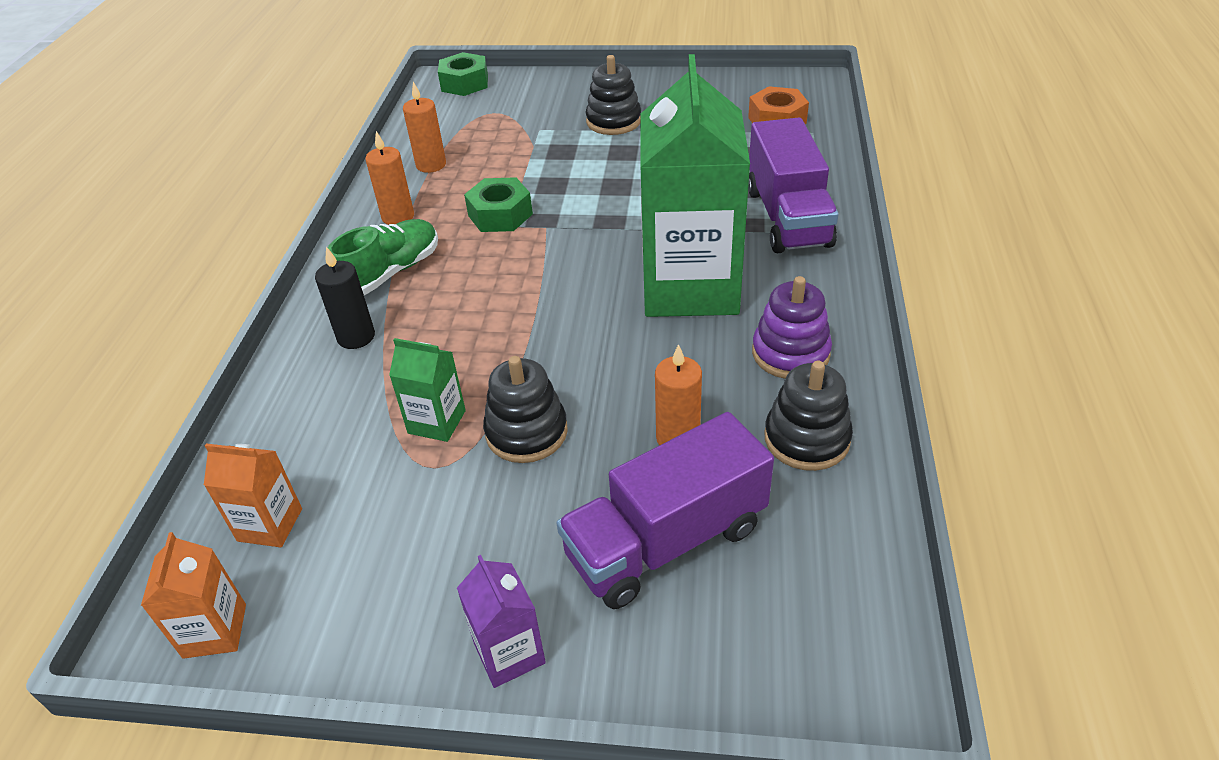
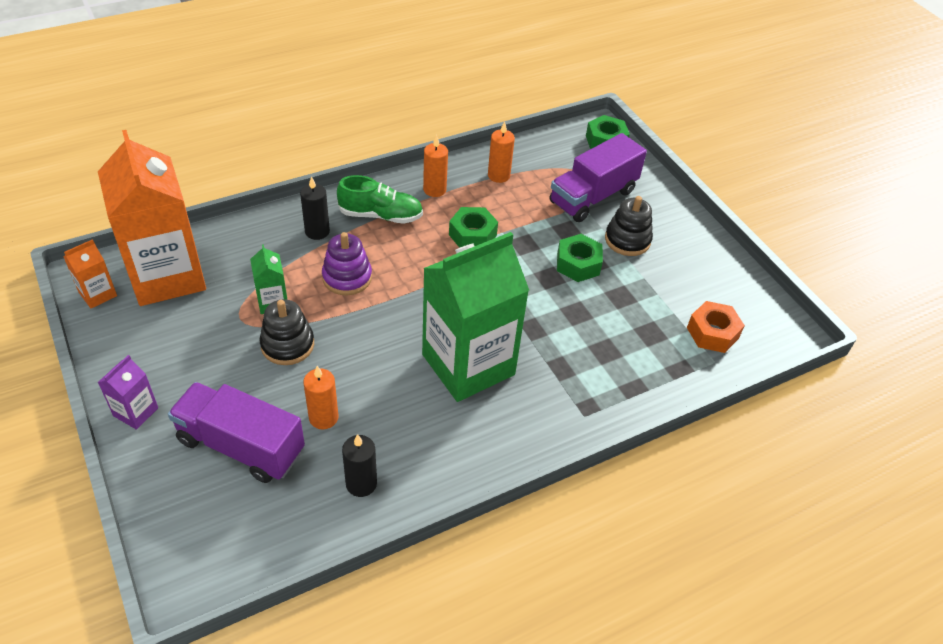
camera: 50 degrees right, 5 degrees up
orange carton [204,443,302,547] -> orange carton [98,130,206,306], size x2.36
purple truck [748,118,838,253] -> purple truck moved to [550,133,647,222]
purple stacking toy [752,276,832,379] -> purple stacking toy moved to [322,232,372,295]
black stacking toy [764,361,853,471] -> black candle [342,434,377,497]
none -> green nut [557,234,603,282]

